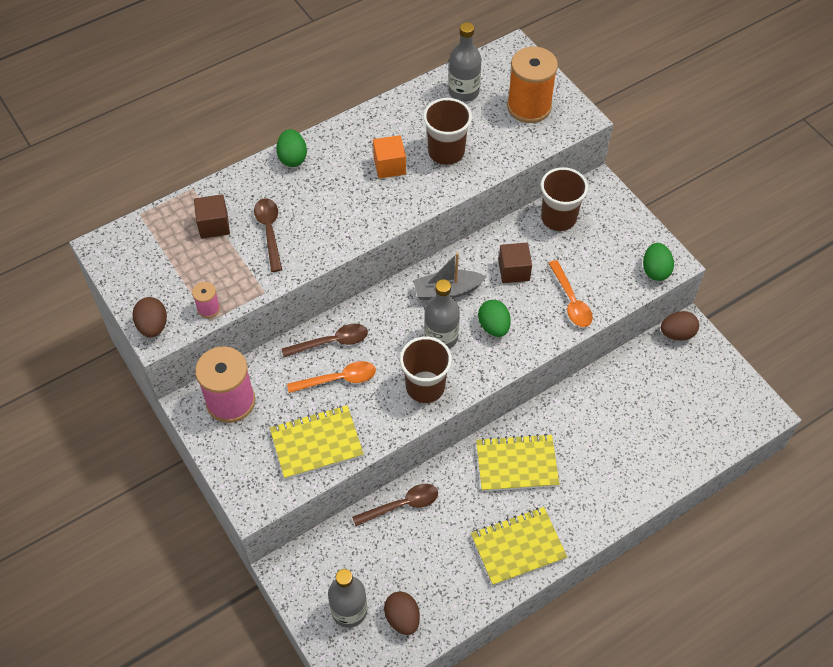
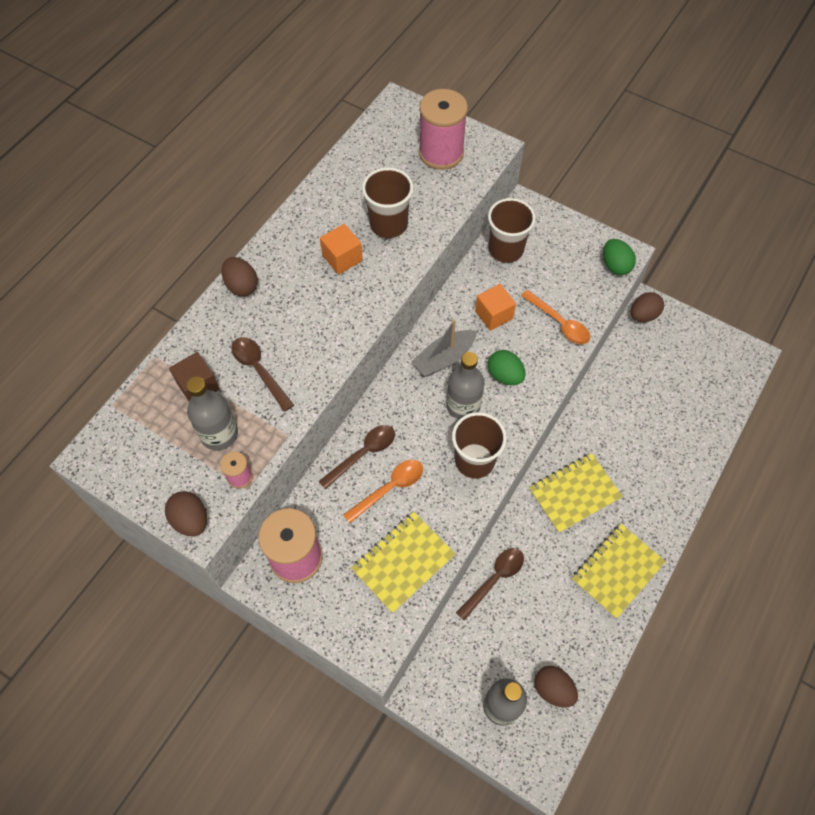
camera: 25 degrees left, 5 degrees up
green egg [276,129,307,167] -> brown egg [222,257,258,296]
grey bottle [448,22,482,102] -> grey bottle moved to [186,377,238,451]
brown cube [499,243,532,283] -> orange cube [475,284,516,331]
orange spool [507,47,558,123] -> pink spool [419,89,468,170]

